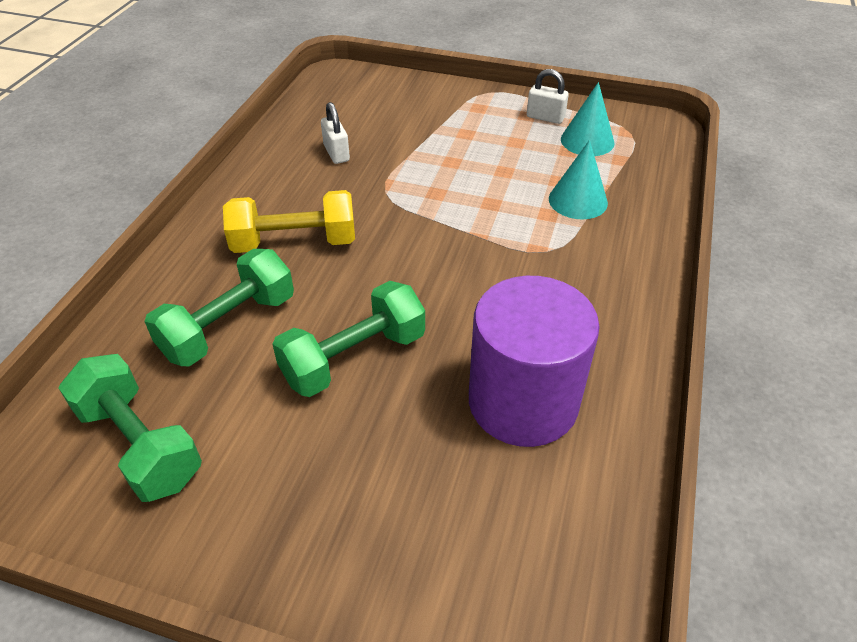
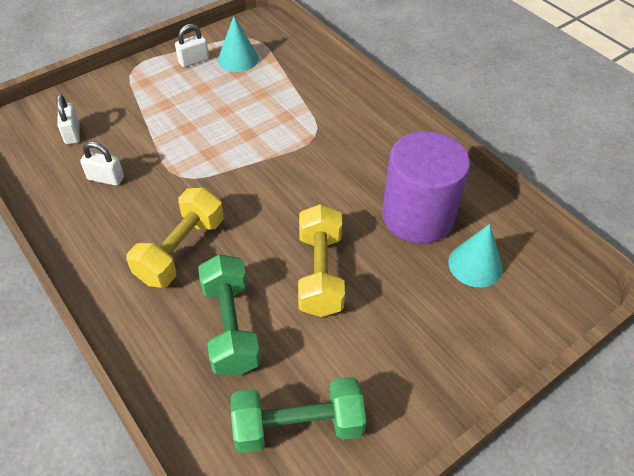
camera: 55 degrees left, 5 degrees up
green dumbbell [272,281,425,397] -> yellow dumbbell [298,204,345,317]
turquoise cone [549,140,608,219] -> turquoise cone moved to [448,224,503,287]
none -> white padlock [56,94,80,144]

